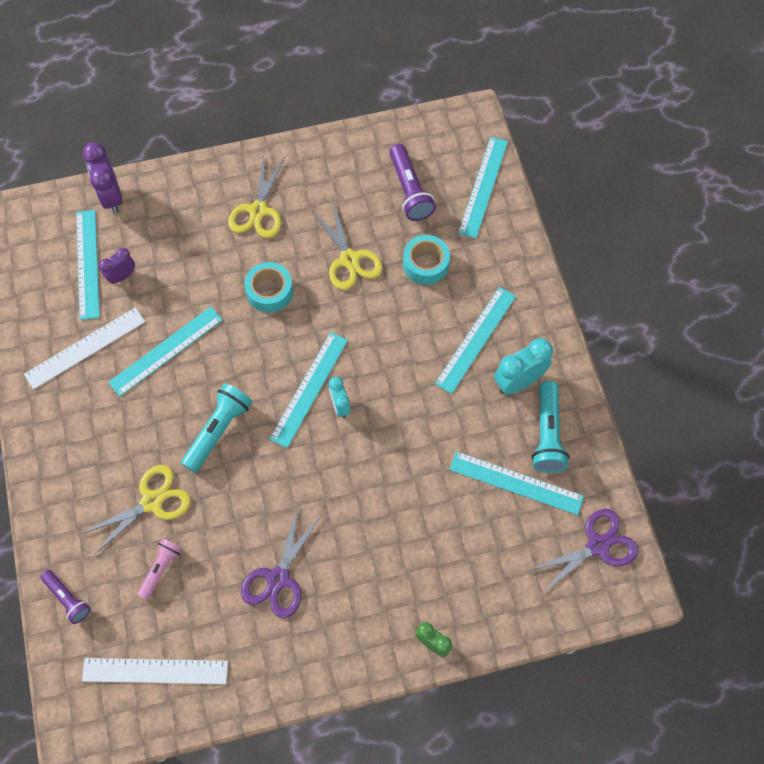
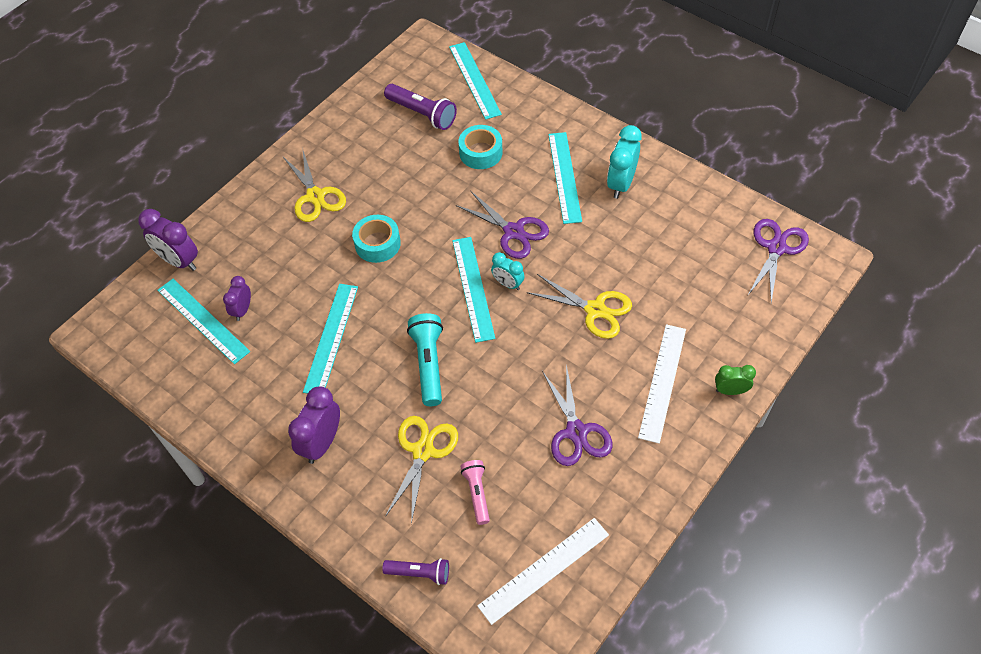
camera: 35 degrees left, 10 degrees down
white ruler [24,307,145,389] -> white ruler moved to [638,324,686,444]
yellow scissors [312,203,383,290] -> yellow scissors moved to [527,274,632,339]
turquoise ruler [449,451,584,515] -> none
turquoise flashlight [532,381,569,473] -> none
none -> purple clock [288,386,340,464]
none -> purple scissors [456,191,549,259]

